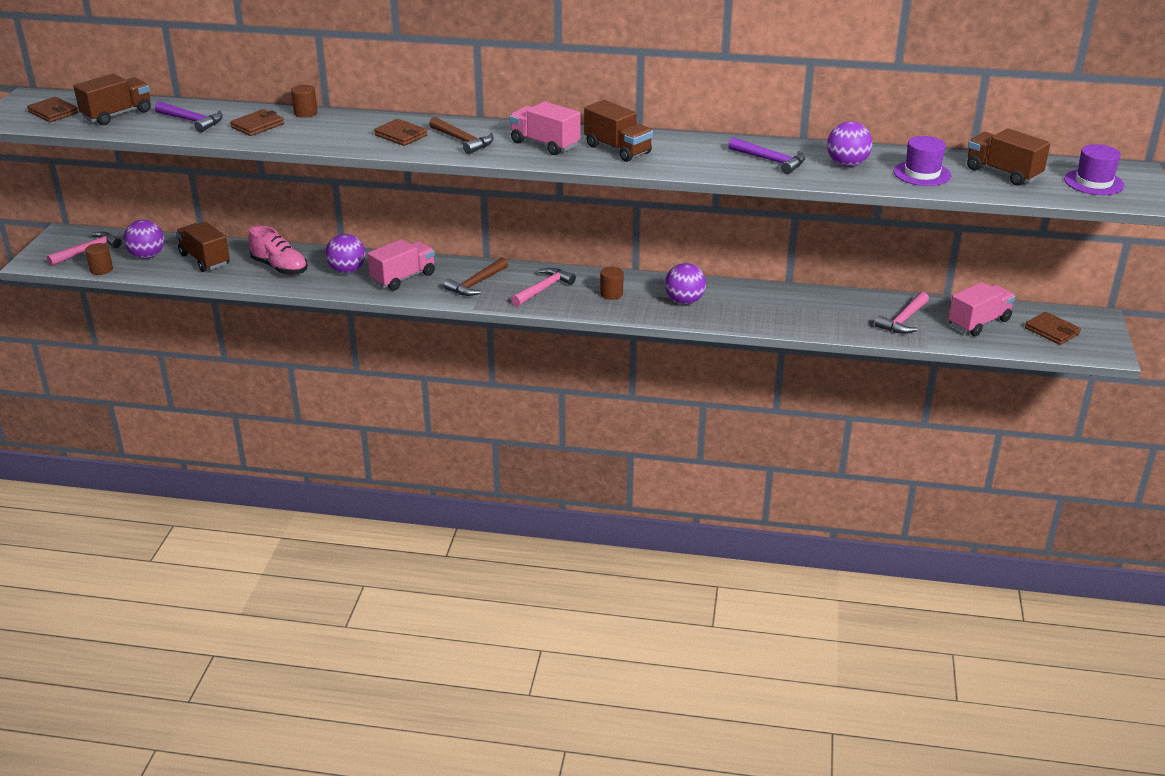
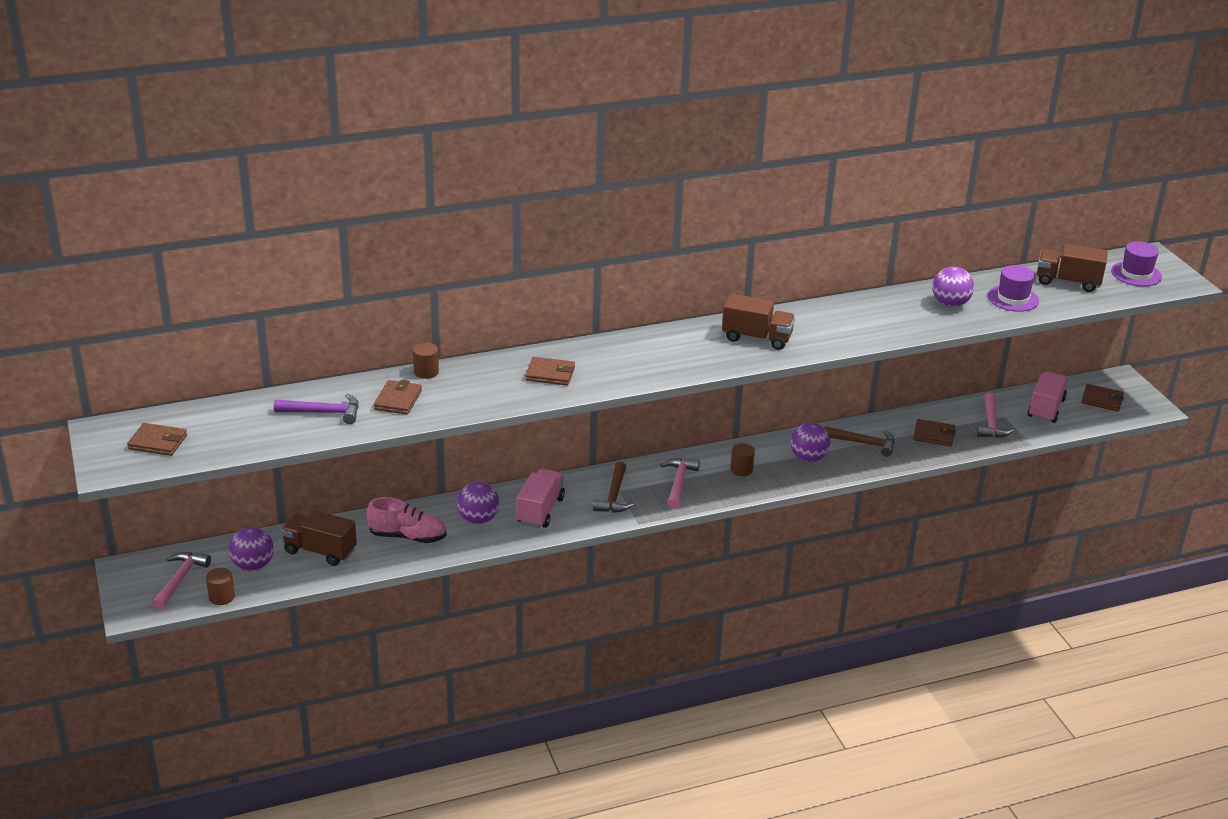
camera: 30 degrees left, 0 degrees up
brown truck [73,74,151,125] -> none
brown hammer [429,117,494,154] -> brown hammer moved to [824,426,895,457]
pink truck [509,101,580,155] -> none
purple hammer [728,137,805,174] -> none
none -> brown wallet [913,419,956,446]

